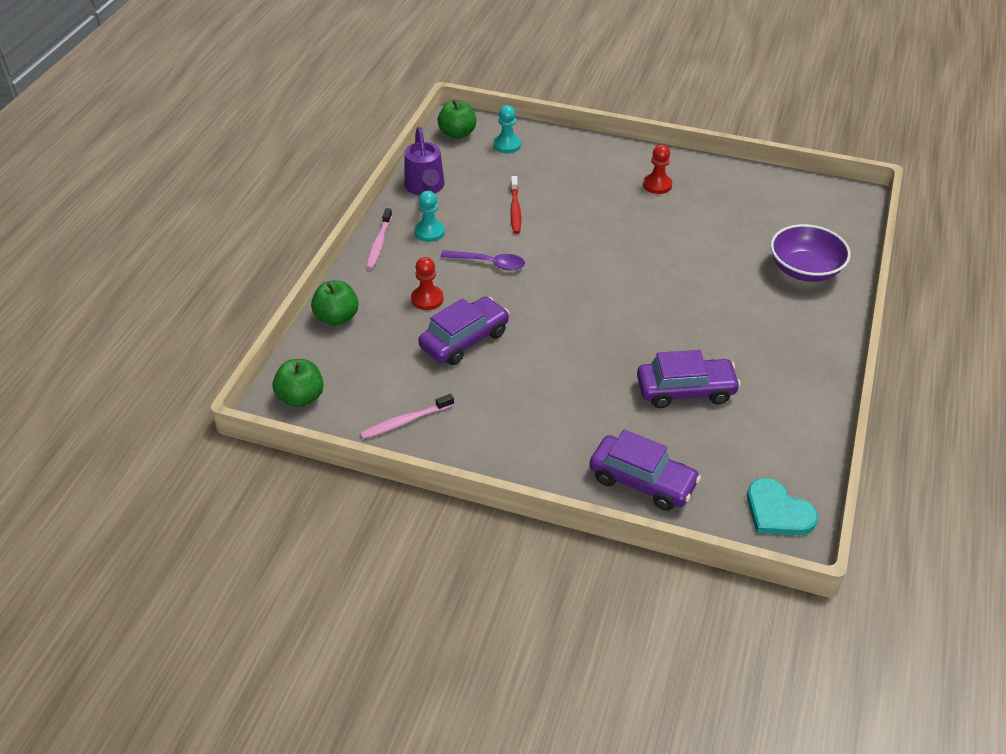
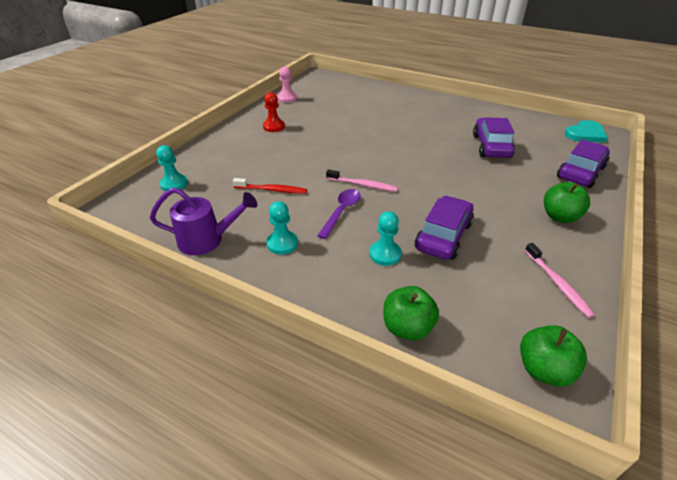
camera: 80 degrees left, 5 degrees down
pink toothbrush [366,208,392,269] -> pink toothbrush moved to [326,169,398,192]
red pawn [411,257,444,310] -> turquoise pawn [369,211,402,266]
purple car [418,296,509,365] -> purple car turned 60 degrees clockwise [415,196,474,260]
green apple [438,100,476,139] -> green apple moved to [544,182,590,223]
purple bowl [771,224,851,282] -> none
none -> pink pawn [277,66,297,103]

